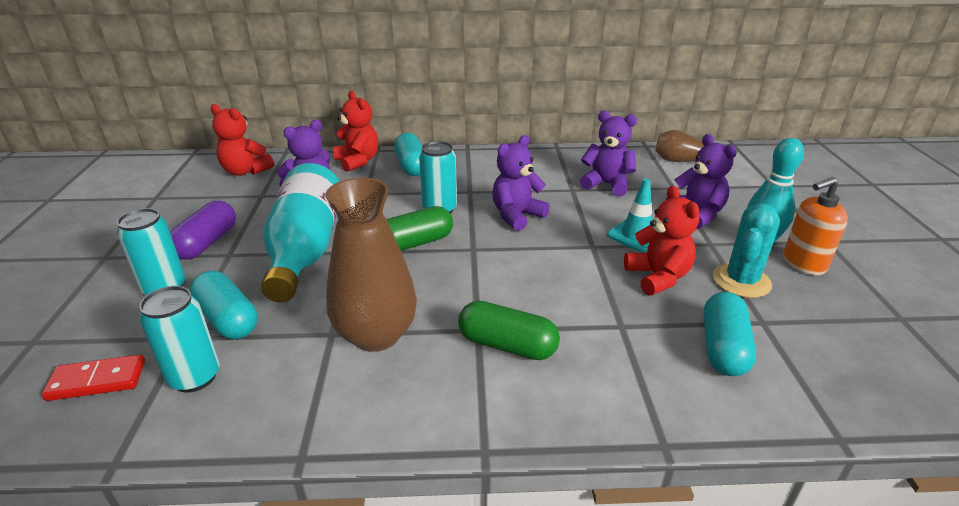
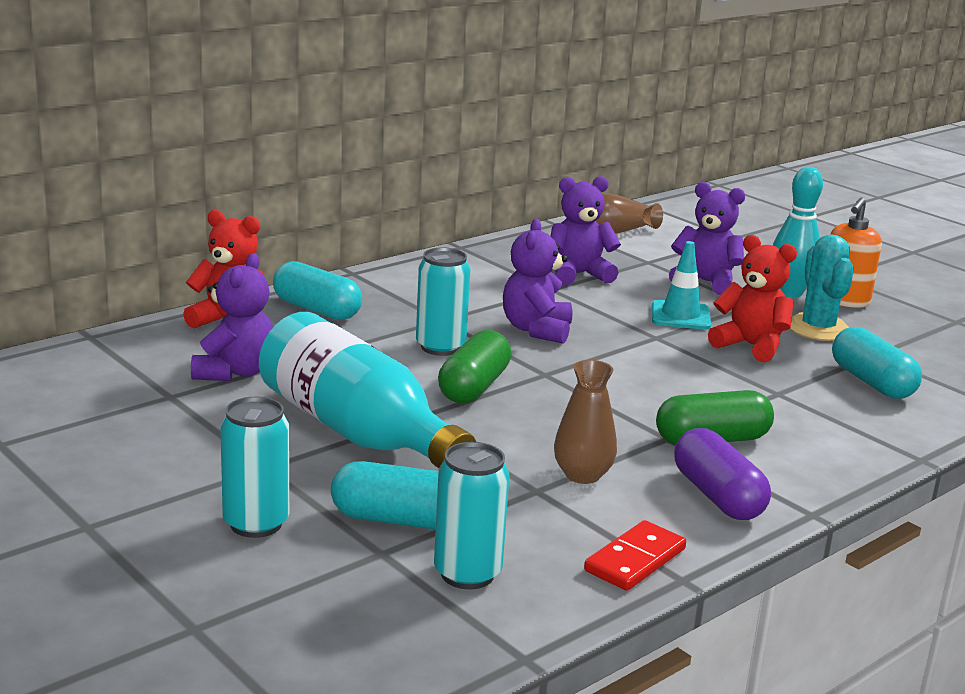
camera: 40 degrees left, 10 degrees down
red domino [42,354,145,401] -> red domino moved to [584,520,686,591]
purple capsule [170,201,236,259] -> purple capsule moved to [674,428,771,520]
red teddy bear [210,104,274,176] -> none
brown vase [325,177,417,352] -> brown vase [554,360,617,484], size x0.57

